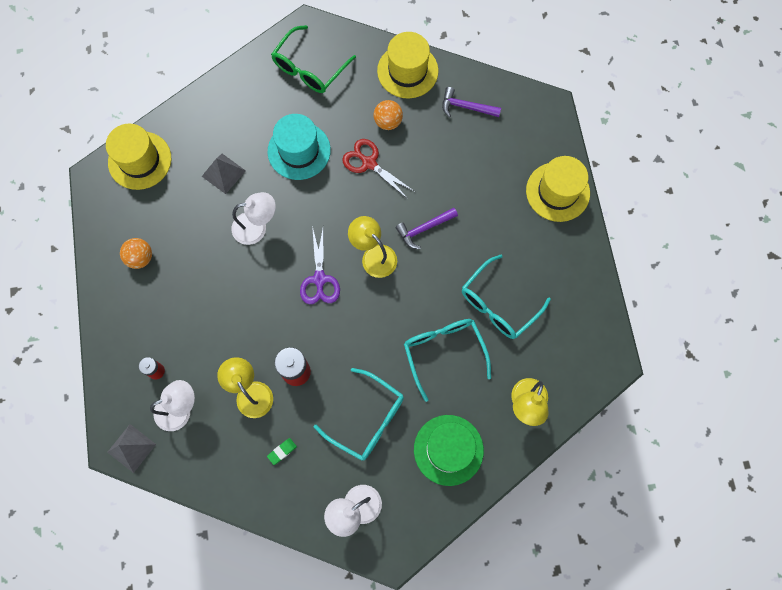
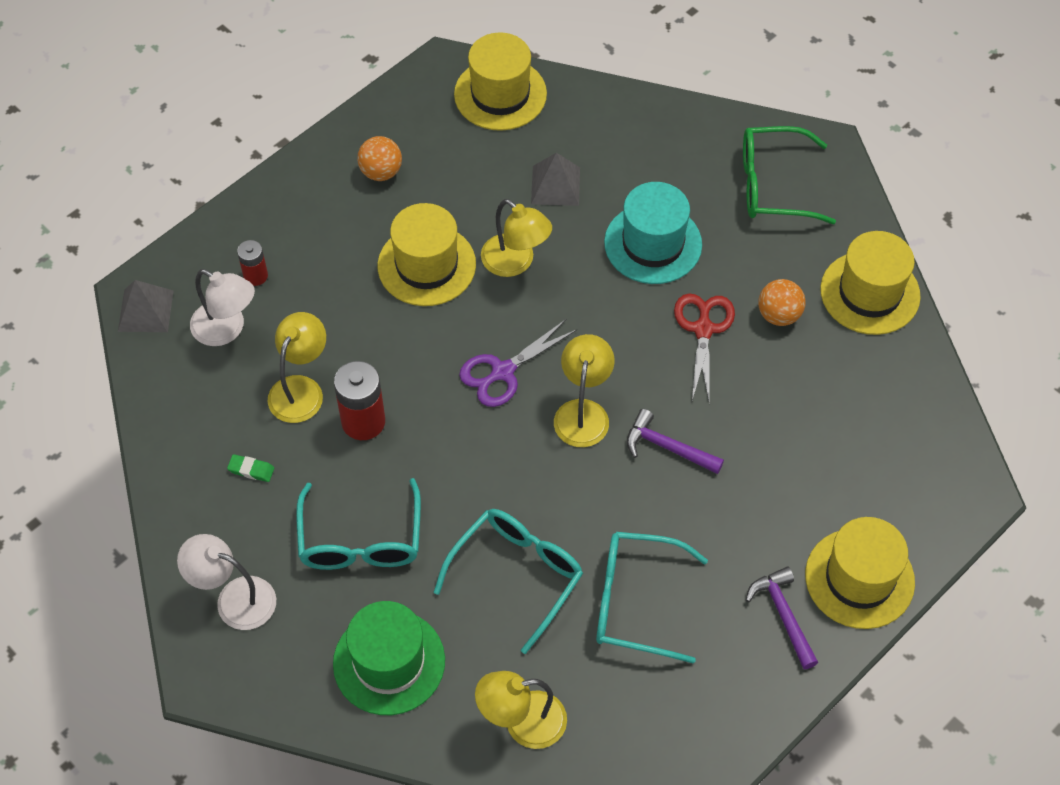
camera: 55 degrees right, 15 degrees down
white lamp [231,192,276,245] -> yellow lamp [481,199,552,277]
purple hammer [442,87,501,117] -> purple hammer moved to [746,567,818,669]
none -> yellow hat [378,203,476,306]

